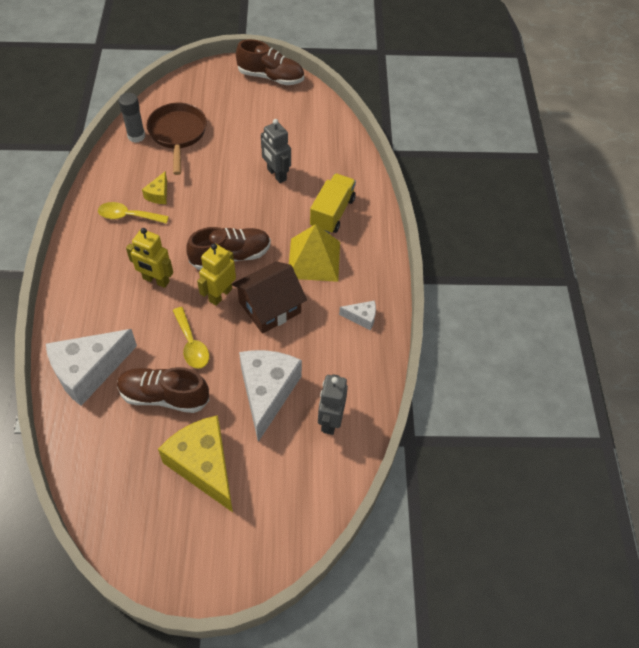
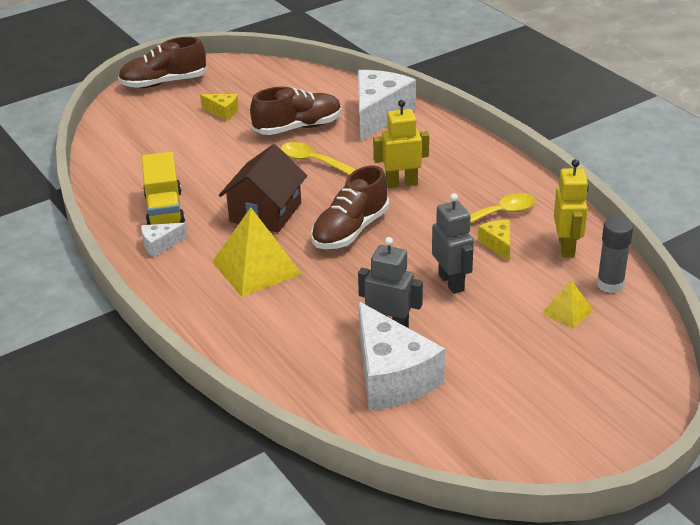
camera: 150 degrees right, 20 degrees down
brown pan [146,103,207,175] -> yellow pyramid [541,280,593,329]
yellow cheese [158,415,233,512] -> yellow cheese [200,94,239,120], size x0.46
yellow robot [197,244,236,306] -> yellow robot moved to [554,159,589,257]
brown shoe [236,39,304,85] -> brown shoe moved to [118,37,207,88]
white cheese [239,350,302,442] -> white cheese moved to [358,301,445,410]
yellow truck [310,174,356,233] -> yellow truck moved to [142,152,185,225]
grey robot [318,374,348,435] -> grey robot moved to [432,193,474,294]

